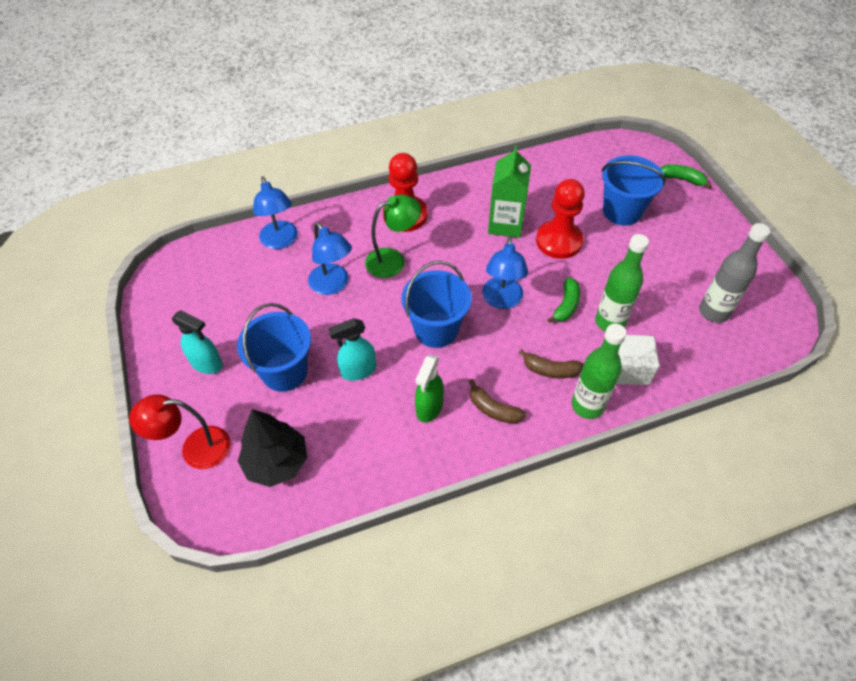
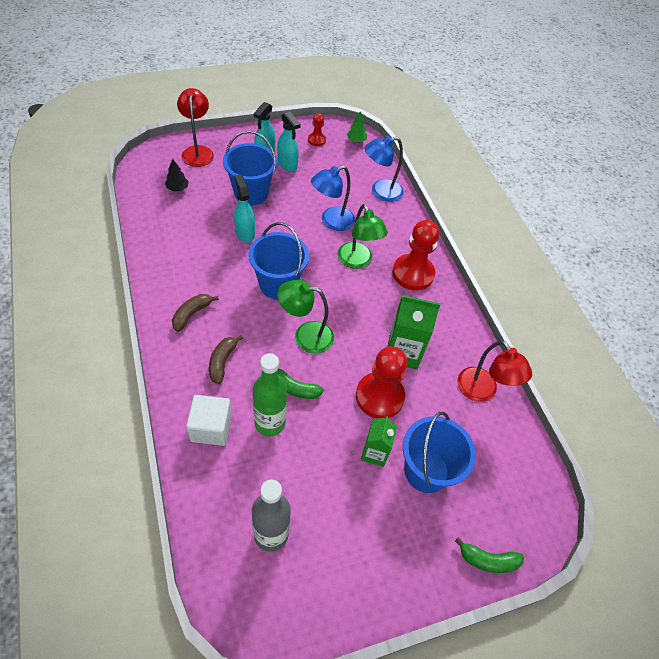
camera: 85 degrees right, 0 degrees up
black tree [238,409,307,487] -> black tree [165,158,189,191], size x0.50
green spray bottle [415,354,444,423] -> none
blue lamp [482,236,528,309] -> green lamp [277,280,334,354]
green bottle [572,324,626,419] -> none
green banana [660,164,712,189] -> green banana turned 75 degrees clockwise [455,537,524,573]
none -> turquoise spray bottle [277,112,301,172]
none -> red pawn [308,113,326,146]
none -> green tree [347,111,367,142]
none -> green carton [361,416,397,467]
none -> red lamp [457,340,532,402]

